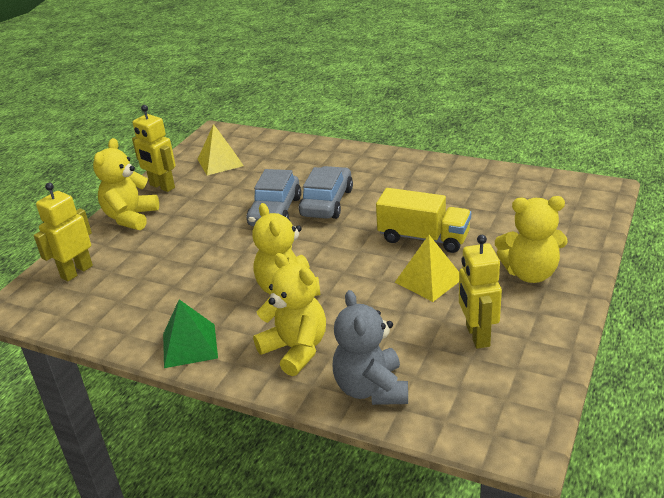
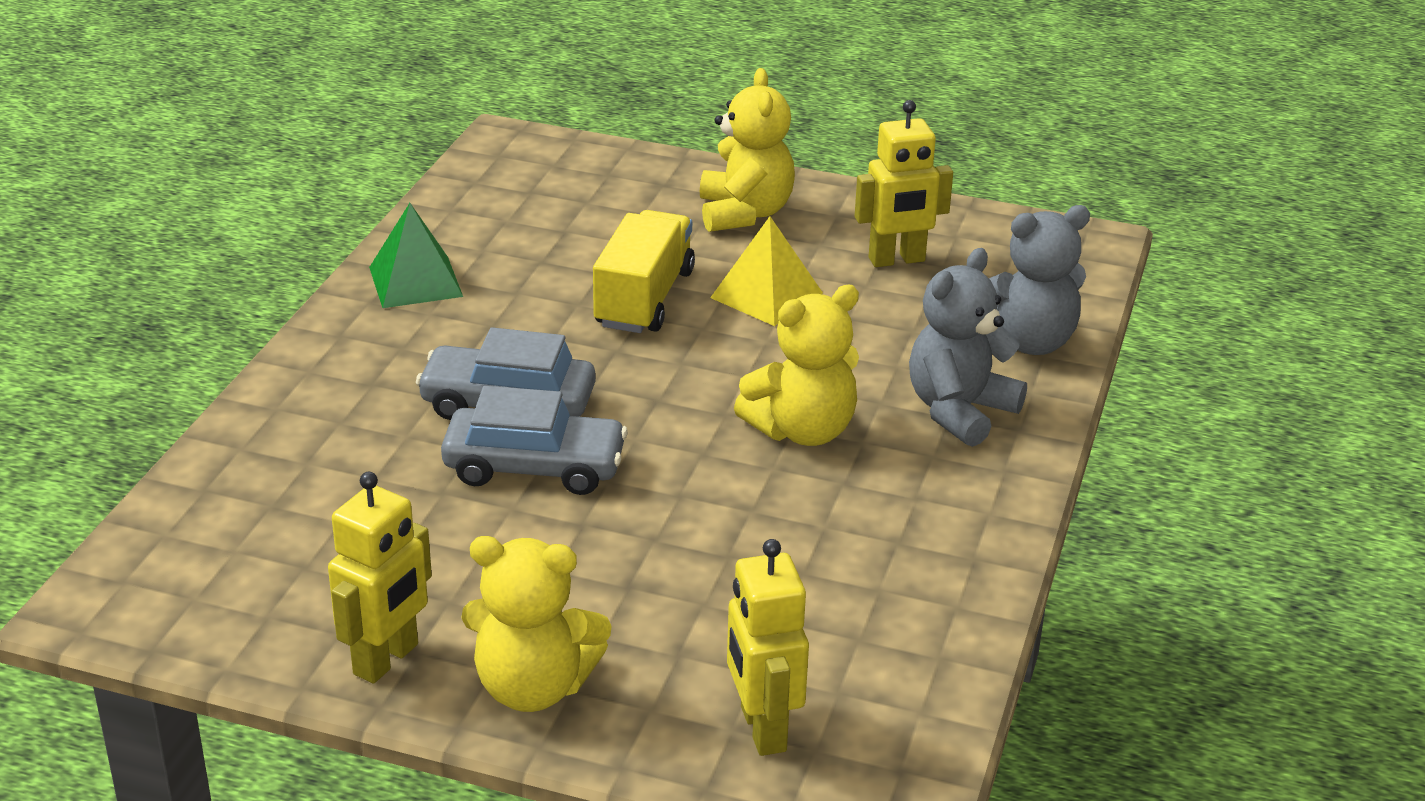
camera: 100 degrees left, 0 degrees up
yellow robot [34,183,93,281] -> yellow robot turned 45 degrees clockwise [727,539,809,756]
green pyramid [163,299,218,368] -> green pyramid moved to [369,203,463,308]
yellow pyramid [197,124,244,176] -> none
yellow teddy bear [253,253,326,376] -> grey teddy bear [909,248,1027,447]

